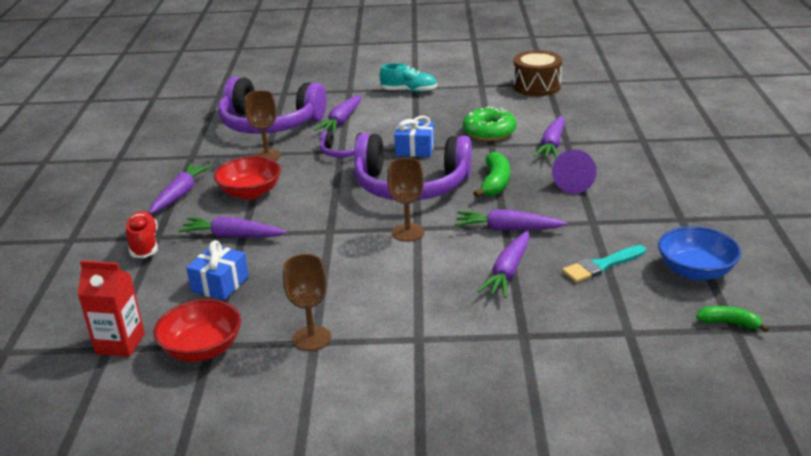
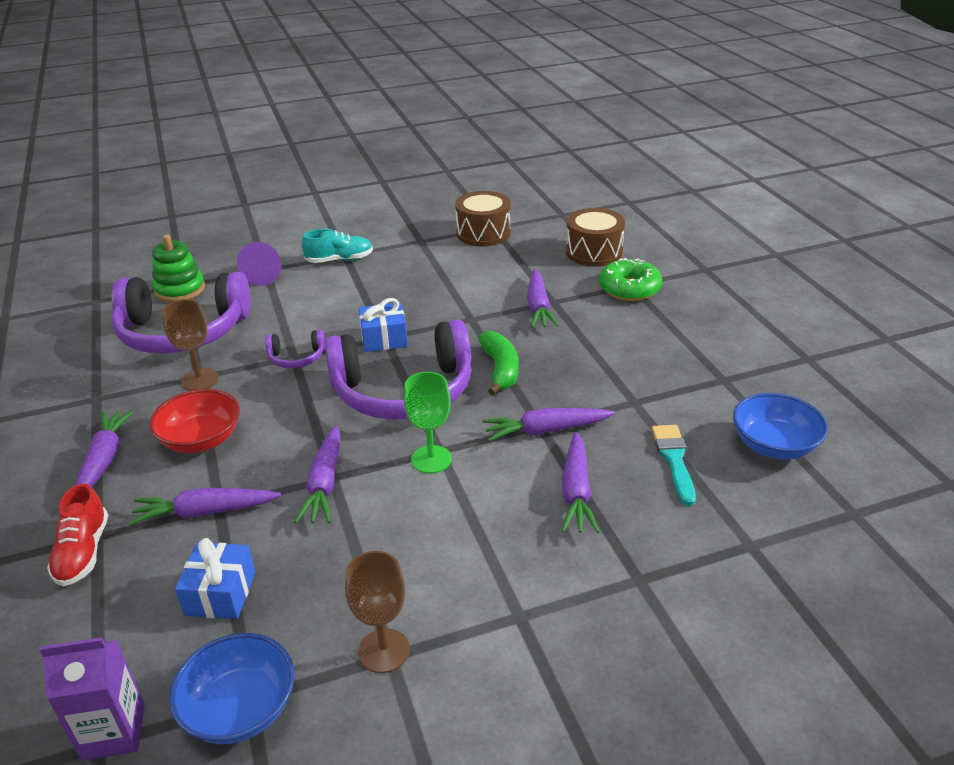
camera: 20 degrees left, 5 degrees up
red carton [78,260,145,357] -> purple carton [39,637,145,761]
red shoe [126,211,158,258] -> red shoe turned 150 degrees counterclockwise [47,484,108,586]
red bowl [153,299,241,362] -> blue bowl [169,633,295,744]
purple carrot [314,95,361,133] -> purple carrot moved to [295,425,341,523]
brown goblet [387,158,424,242] -> green goblet [404,372,452,474]
green donut [463,106,516,141] -> green donut moved to [599,258,662,301]
purple cone [552,149,597,194] -> purple cone moved to [237,242,281,286]
turquoise brush [562,245,646,283] -> turquoise brush turned 135 degrees clockwise [652,425,696,506]
green banana [696,306,769,332] -> none
none -> green stacking toy [152,234,205,302]
none -> brown drum [566,208,625,267]

